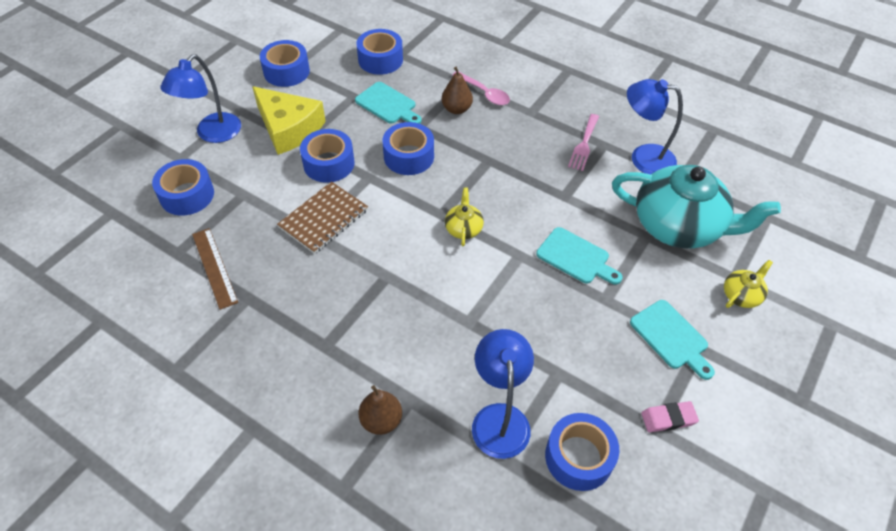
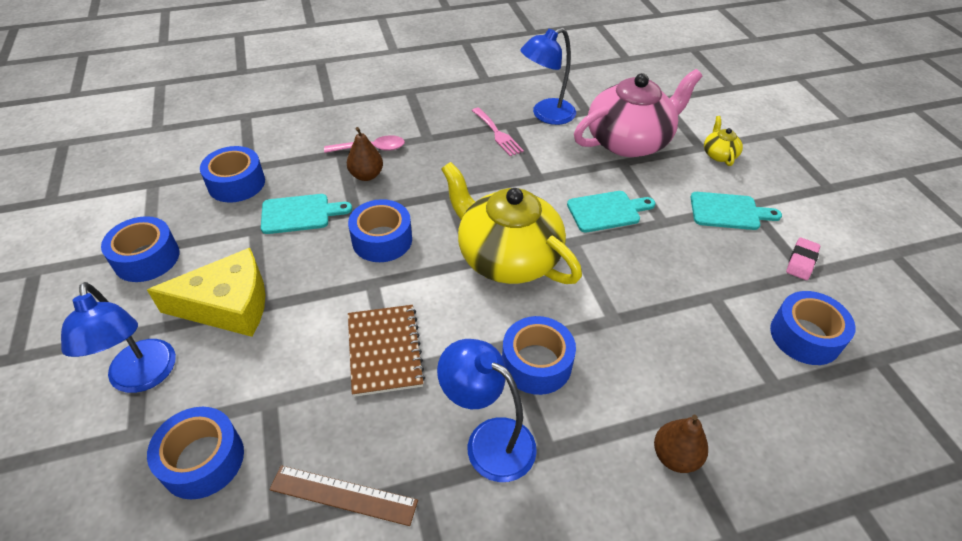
camera: 50 degrees left, 5 degrees down
blue tape [300,129,354,183] -> blue tape moved to [502,316,576,395]
yellow teapot [445,187,484,246] -> yellow teapot [441,162,582,284], size x2.38
blue lamp [472,329,534,459] -> blue lamp moved to [437,339,537,482]
turquoise teapot [612,165,781,249] -> pink teapot [574,69,702,157]

